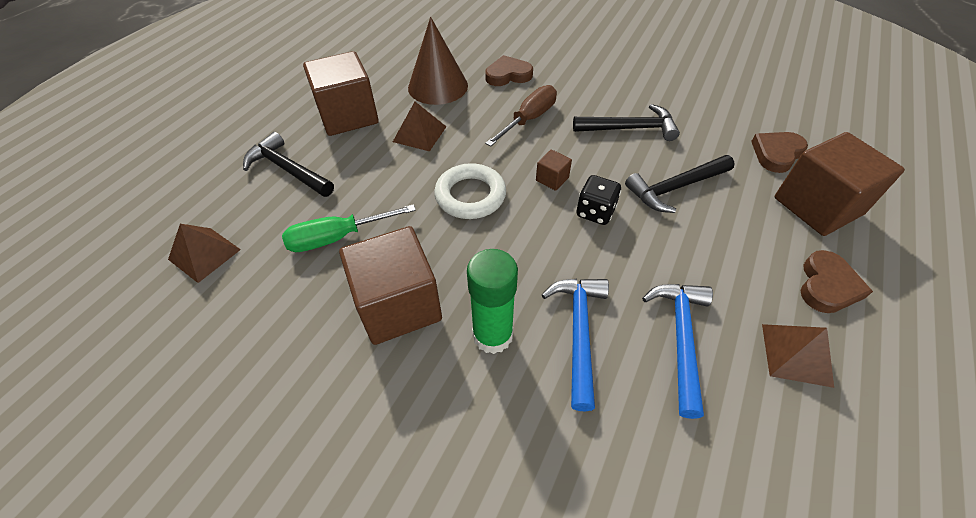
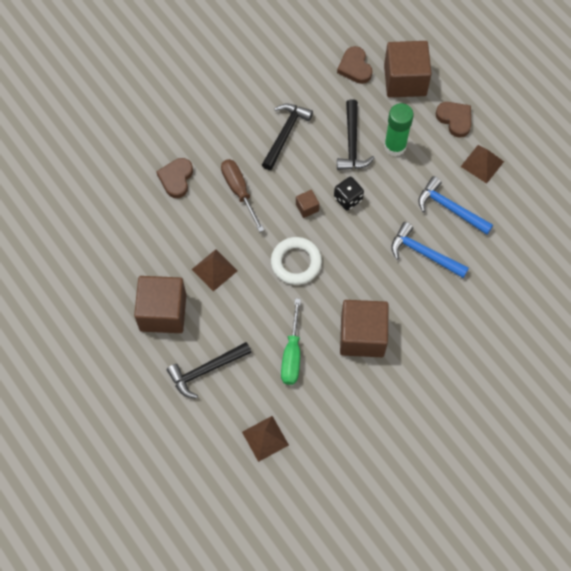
camera: 65 degrees left, 15 degrees up
brown cone [408,17,468,105] -> none
green glue stick [467,249,518,354] -> green glue stick moved to [384,103,414,156]

